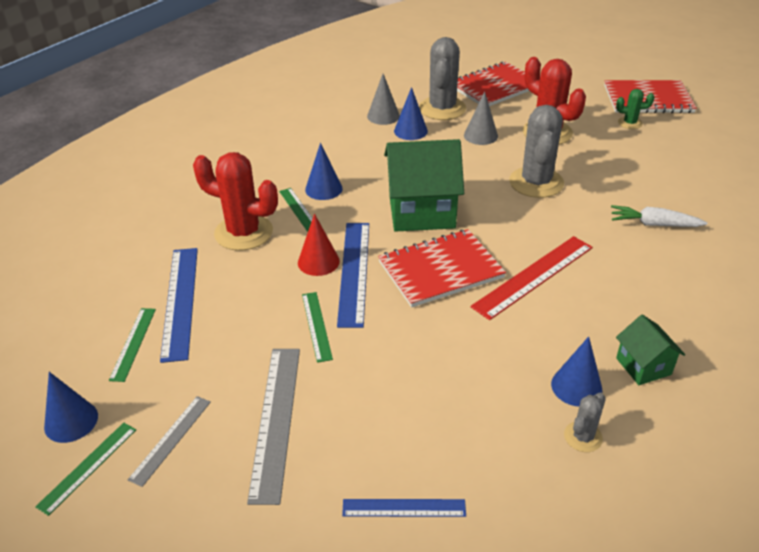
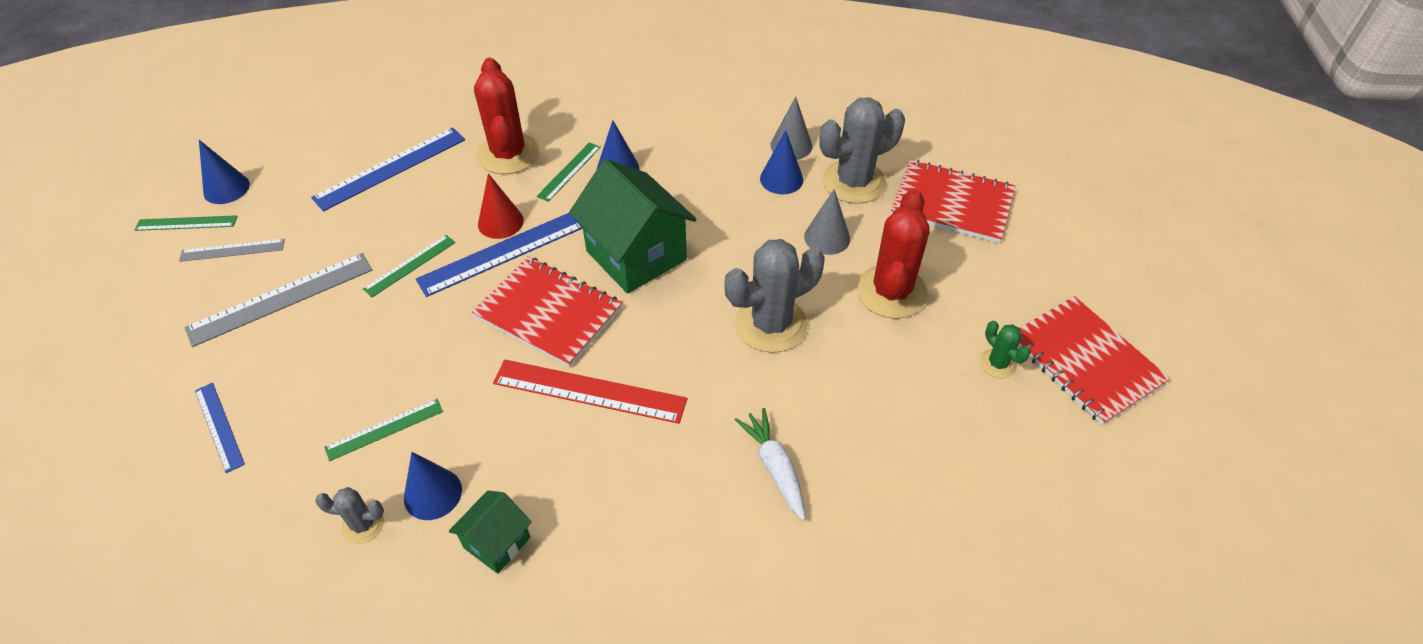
camera: 55 degrees right, 10 degrees up
green ruler [109,308,156,382] -> green ruler moved to [324,399,443,461]

